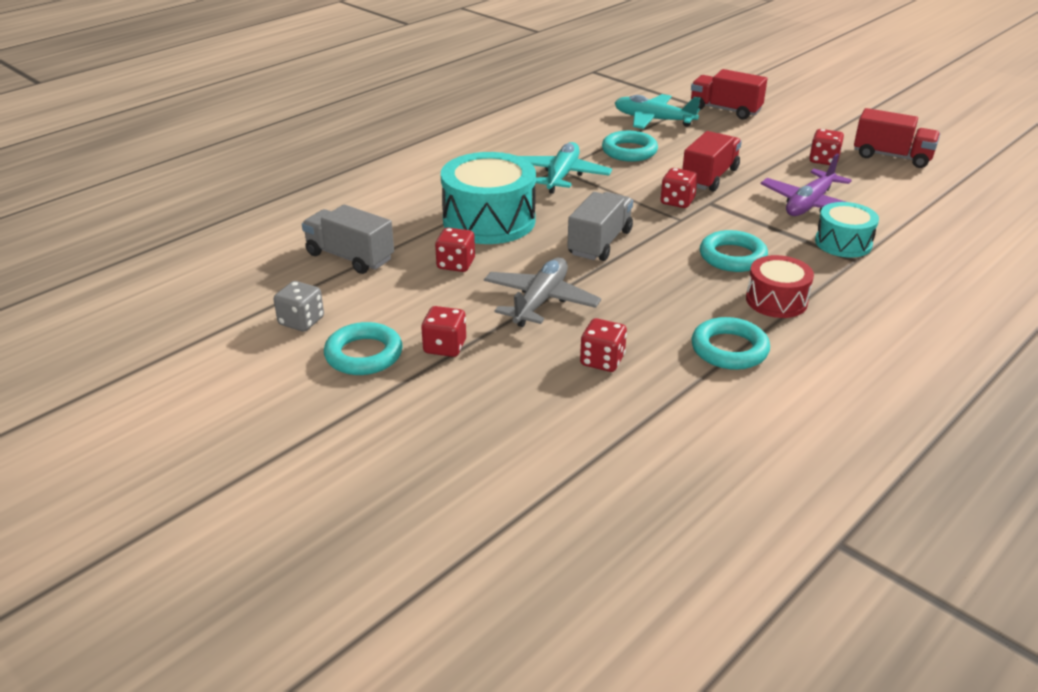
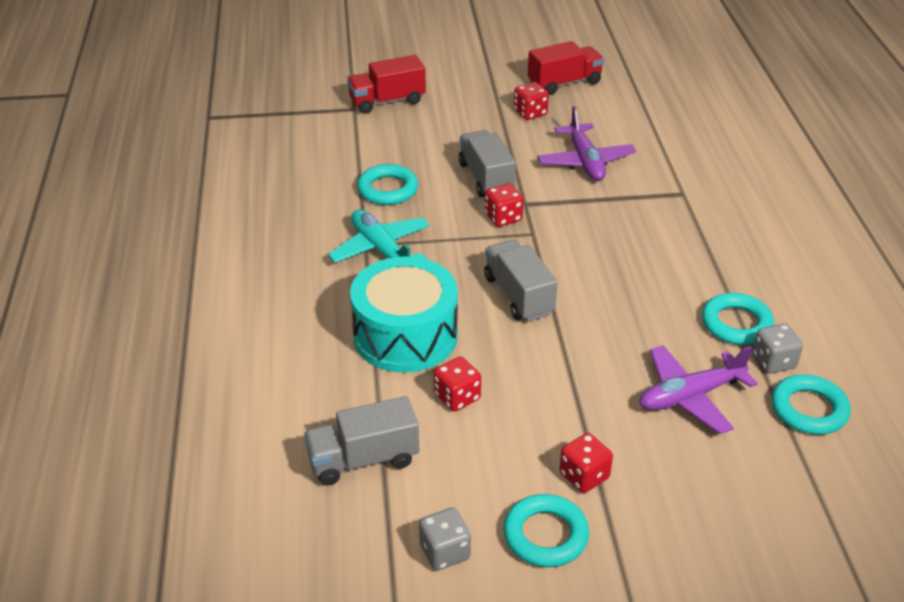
camera: 50 degrees left, 5 degrees up
grey plane [484,258,601,327] -> none
red dice [580,318,627,372] -> purple plane [639,345,758,434]
turquoise plane [615,94,701,129] -> none
red truck [683,131,742,192] -> grey truck [458,130,516,197]
turquoise ring [700,230,768,272] -> turquoise ring moved to [772,375,851,435]
red drum [746,255,814,318] -> none
turquoise drum [815,202,879,258] -> none
none -> grey dice [753,323,803,374]

